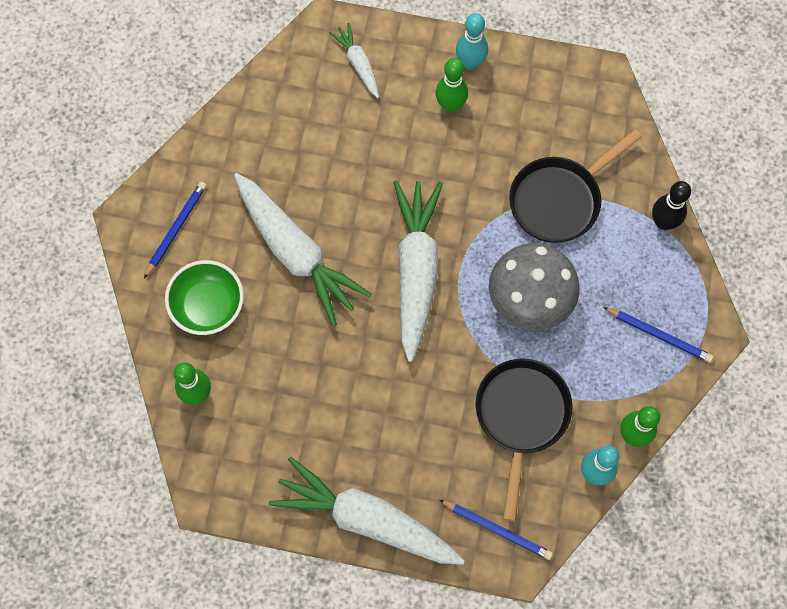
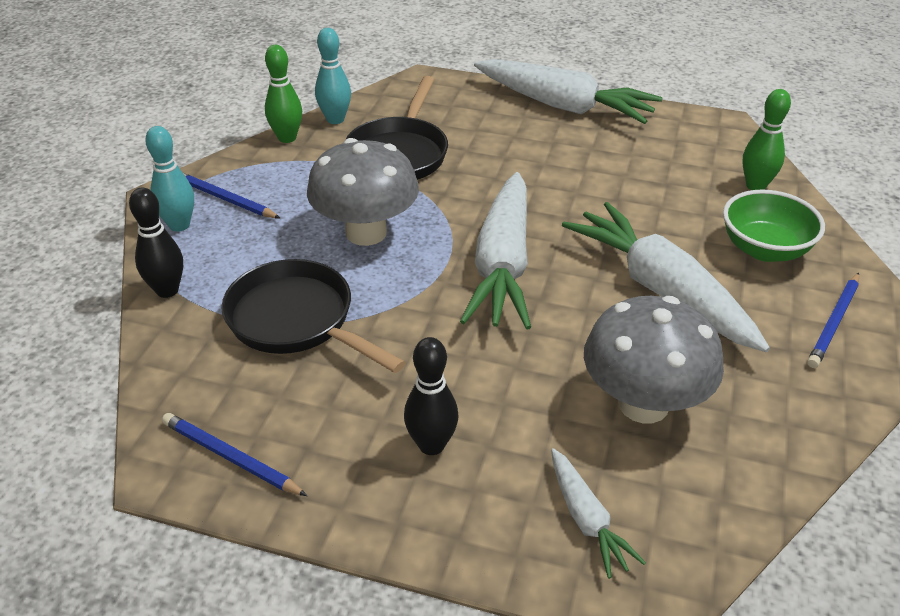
camera: 175 degrees left, 30 degrees down
green bowling pin [436,58,468,112] -> black bowling pin [404,337,458,455]
blue pencil [439,500,553,560] -> blue pencil moved to [162,413,307,496]
turquoise bowling pin [456,13,488,70] -> turquoise bowling pin moved to [145,126,194,232]
black pan [509,129,642,243] -> black pan turned 105 degrees counterclockwise [221,259,406,373]
none -> grey mushroom [584,296,724,423]

